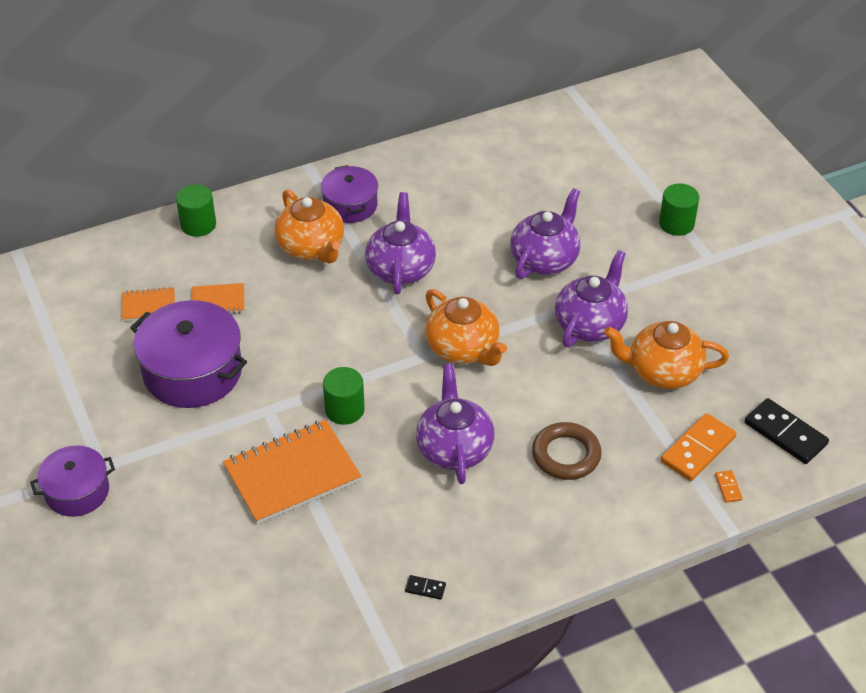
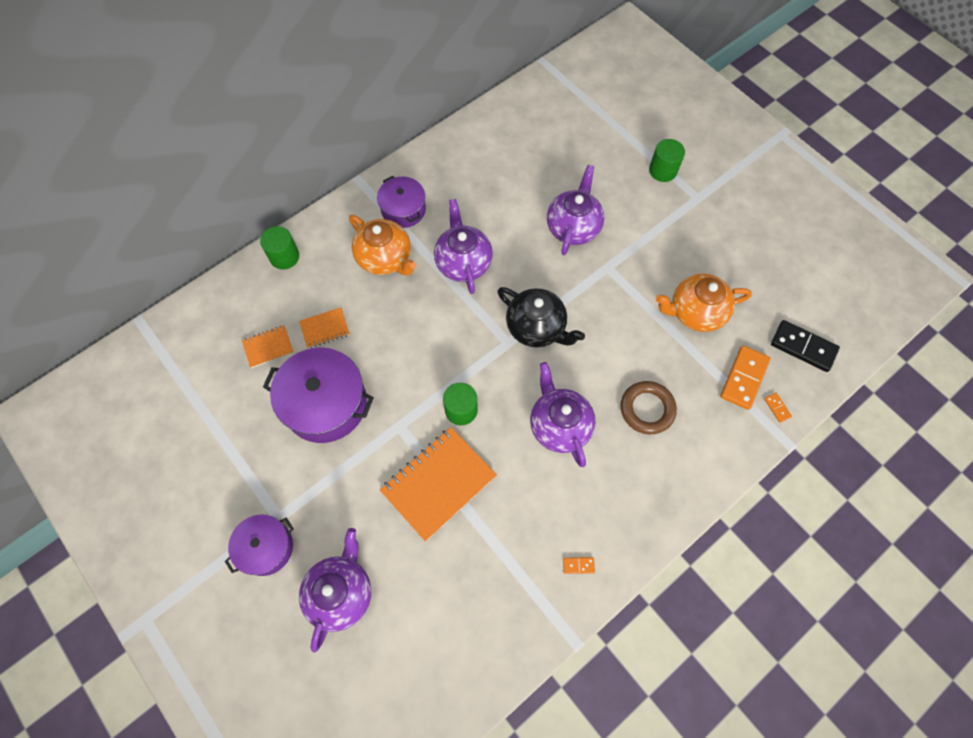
camera: 15 degrees left, 20 degrees up
black domino [405,575,446,600] -> orange domino [563,557,595,574]
orange teapot [425,289,507,366] -> black teapot [497,287,585,348]
purple teapot [555,250,628,347] -> purple teapot moved to [299,528,371,653]

